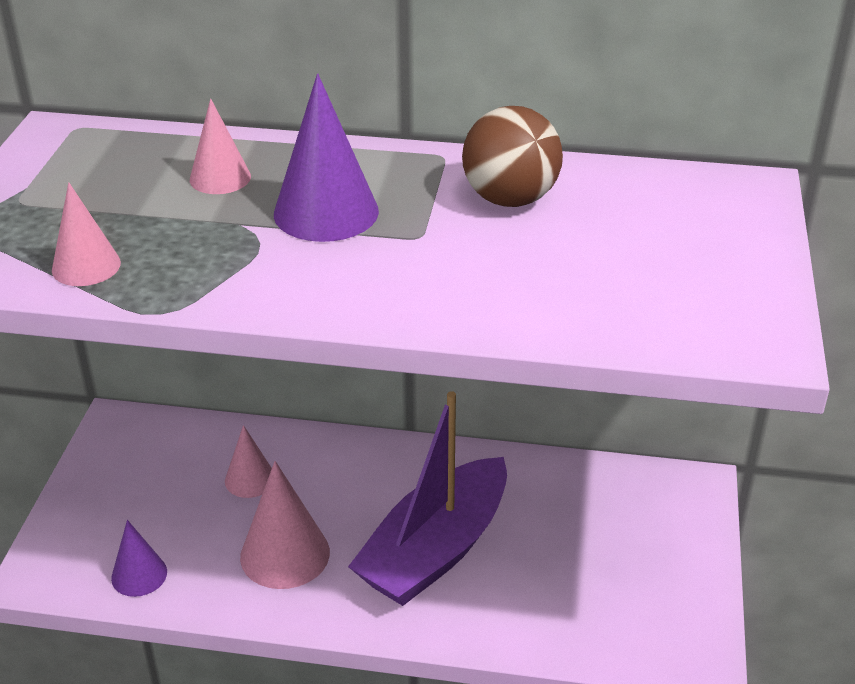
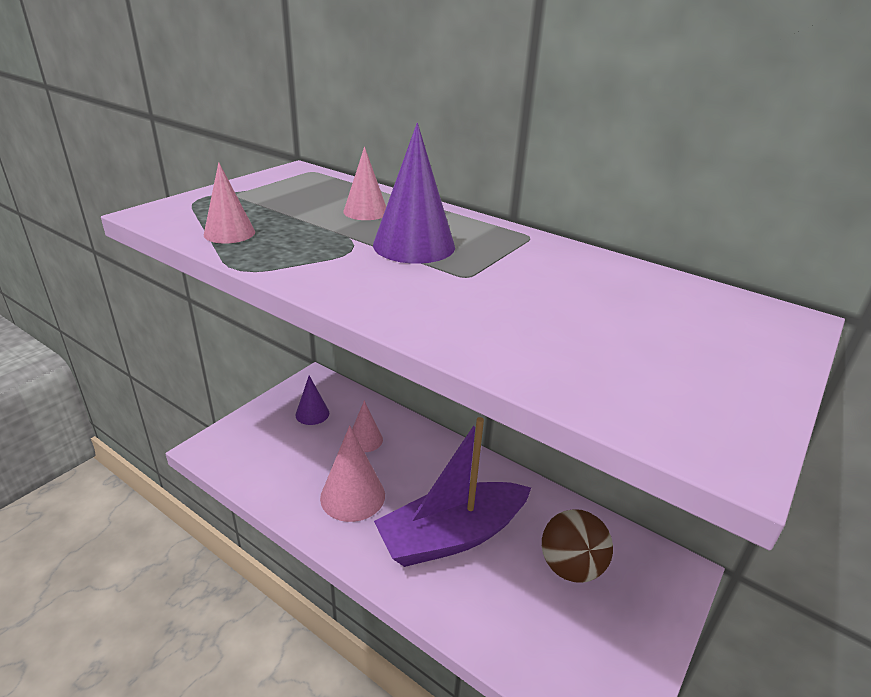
camera: 25 degrees right, 5 degrees down
purple cone [111,520,167,597] -> purple cone moved to [295,376,329,425]
brown ball [462,106,563,207] -> brown ball moved to [542,509,613,583]

